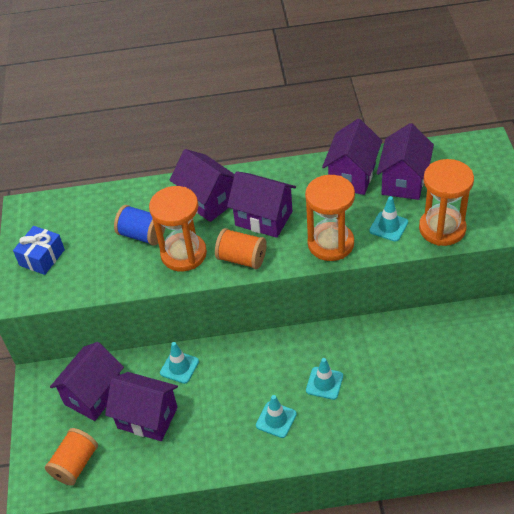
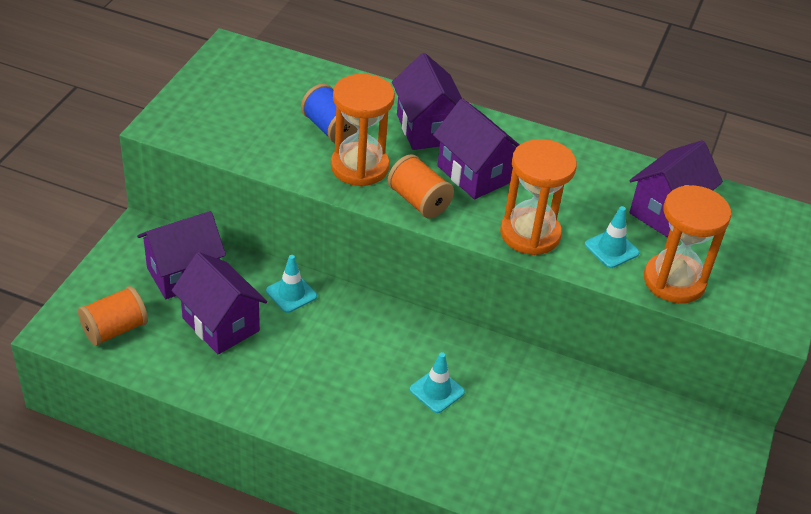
camera: 20 degrees right, 5 degrees down
blue gift [13,226,65,275] -> none
turquoise traffic cone [256,395,297,438] -> none
purple house [322,119,382,195] -> none

